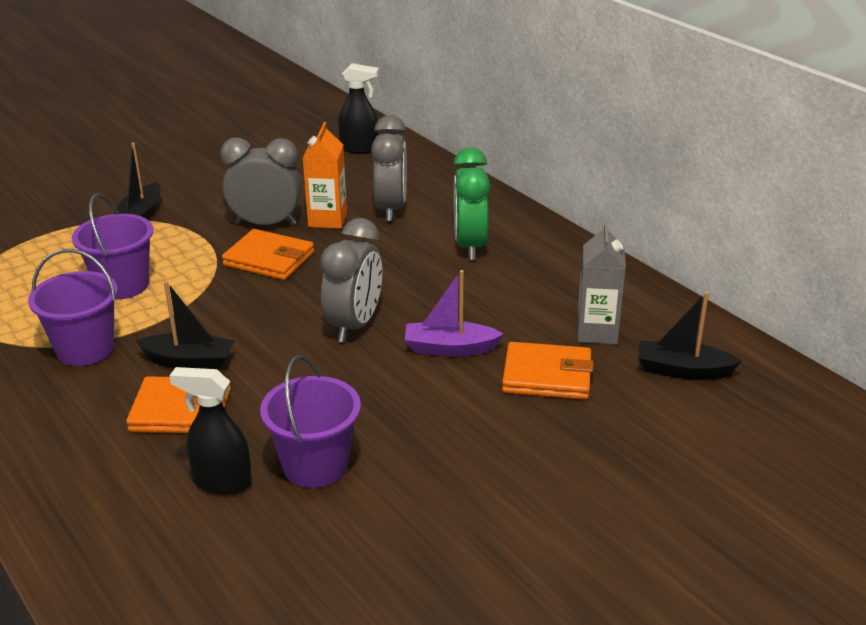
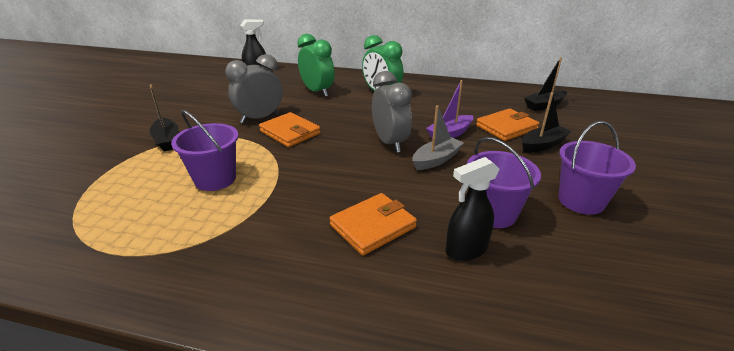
camera: 40 degrees left, 0 degrees up
purple bucket [28,249,118,366] -> purple bucket moved to [559,121,636,215]
black boat [136,281,235,370] -> black boat moved to [522,92,572,153]
orange wallet [222,229,314,280] -> orange wallet turned 60 degrees clockwise [259,112,320,147]
orange carton [302,122,347,229] -> none
grey clock [371,115,407,221] -> green clock [297,34,335,97]
grey carton [577,221,626,345] -> none
none -> grey boat [413,105,464,170]

